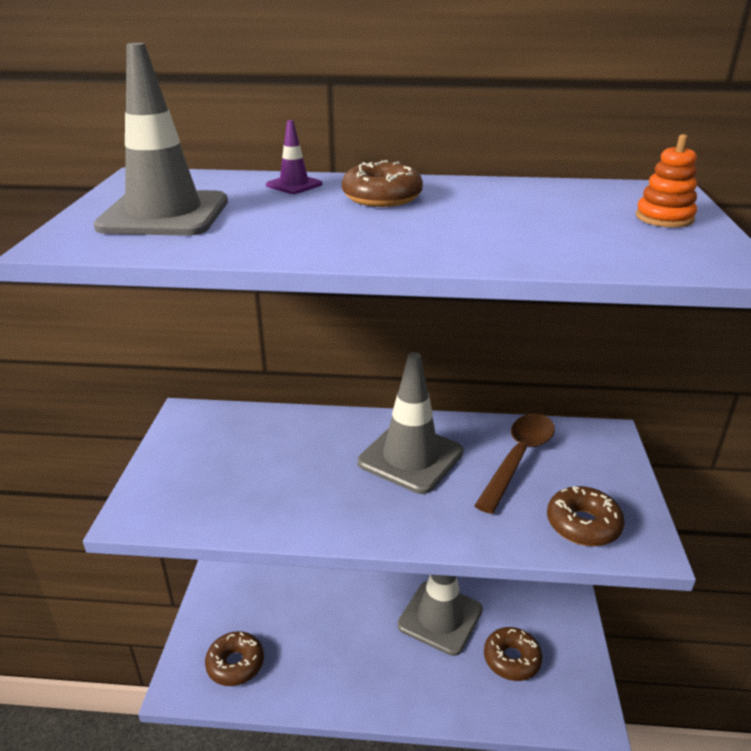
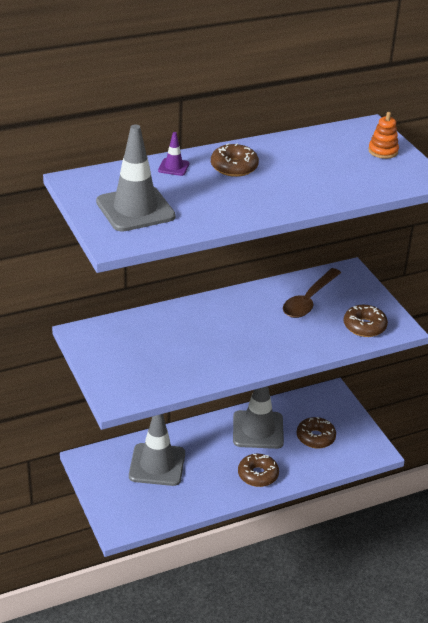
camera: 30 degrees left, 5 degrees up
brown donut [205,631,264,686] -> brown donut moved to [238,454,279,487]
grey traffic cone [358,352,464,494] -> grey traffic cone moved to [129,414,185,486]
brown spoon [474,414,555,514] -> brown spoon turned 150 degrees counterclockwise [283,268,341,318]

